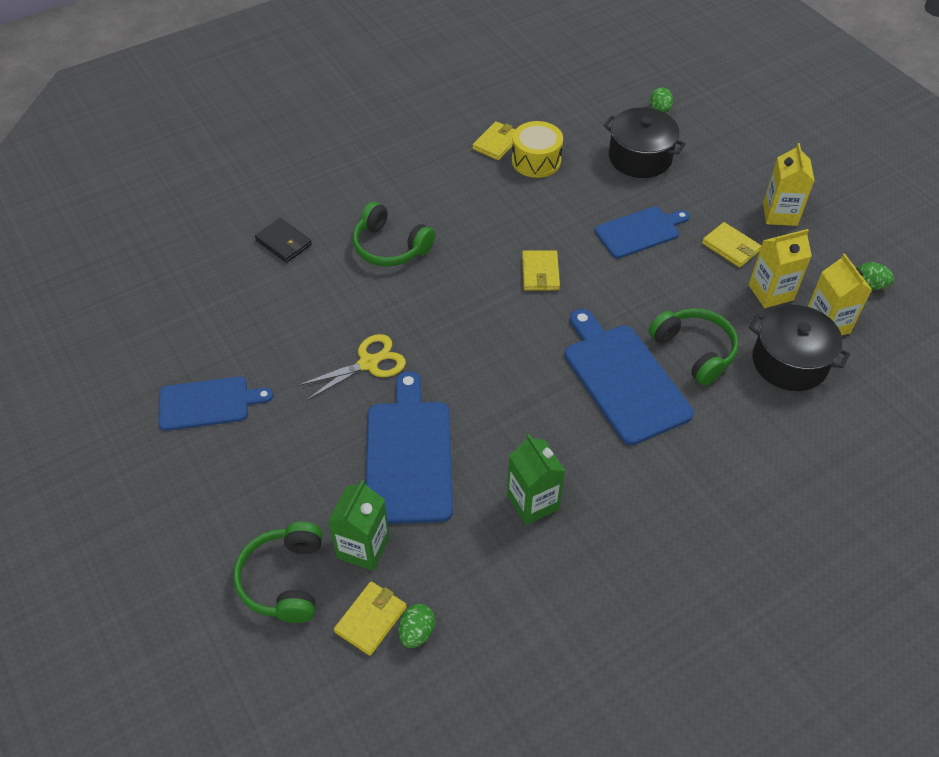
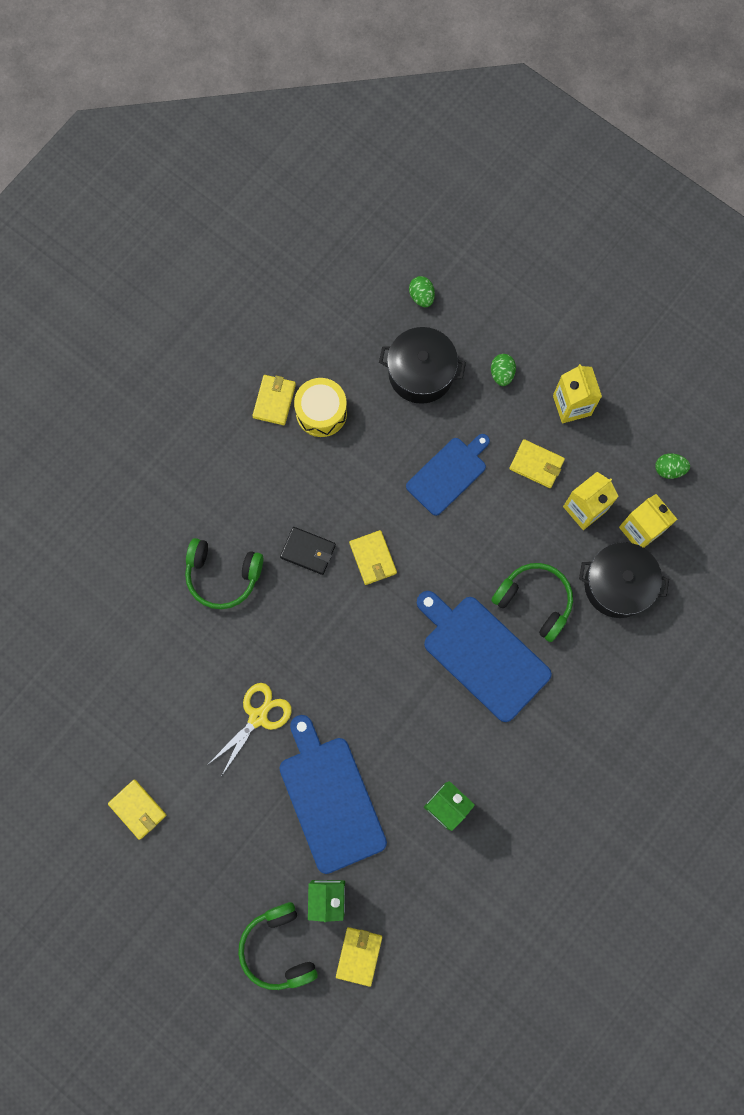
camera: 20 degrees left, 25 degrees up
blue cutting board [159,376,273,431] -> yellow wallet [108,780,166,840]
black wallet [255,218,312,263] -> black wallet moved to [280,527,336,575]
green egg [398,604,435,648] -> green egg moved to [491,354,516,386]

